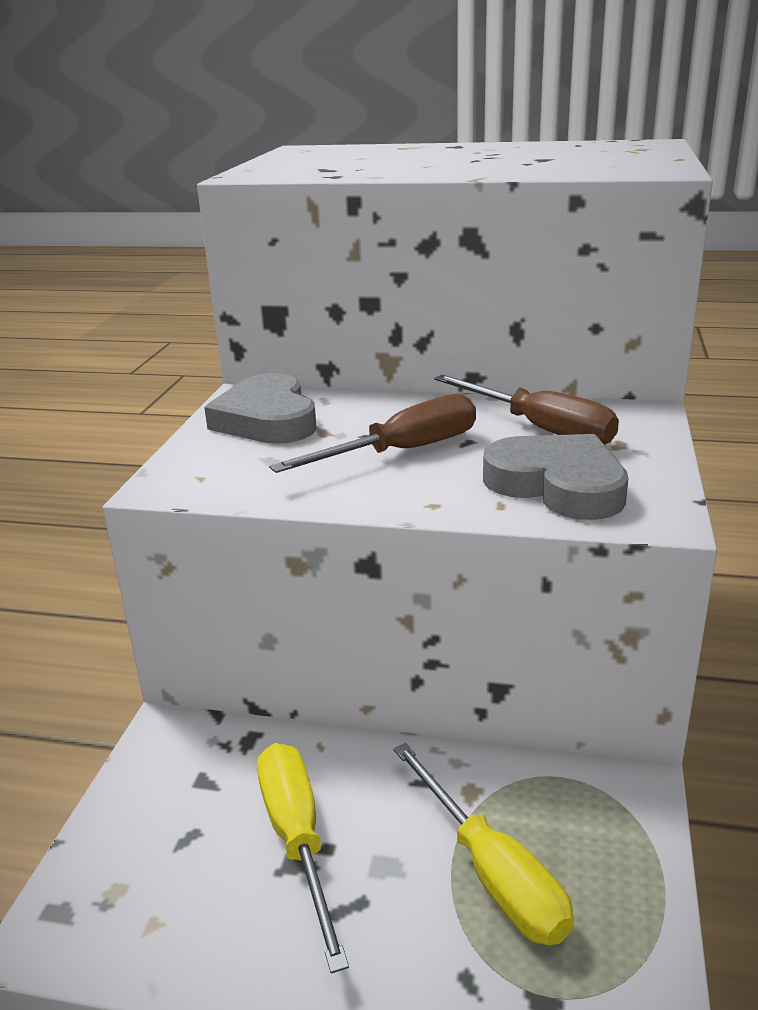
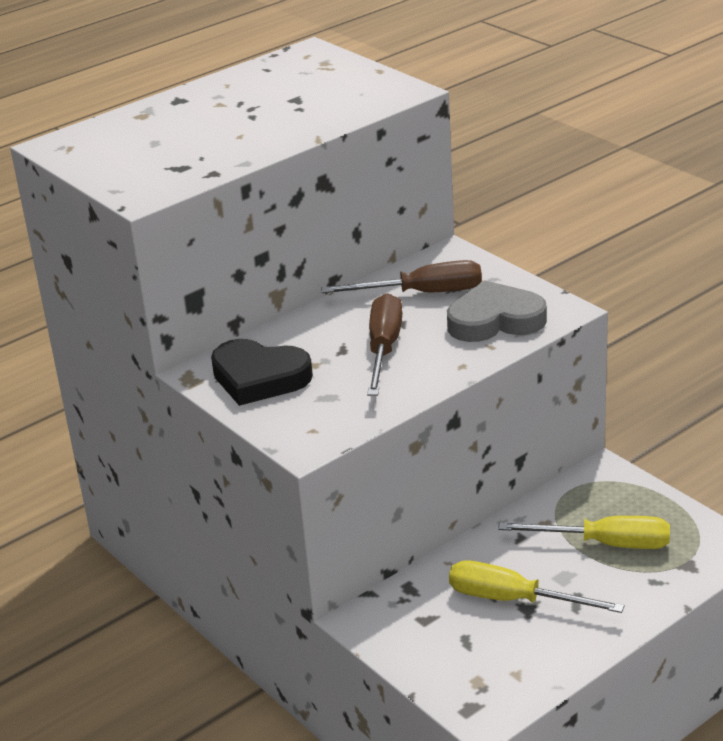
camera: 50 degrees left, 5 degrees up
grey heart [204,373,317,444] -> black heart [211,339,313,406]

